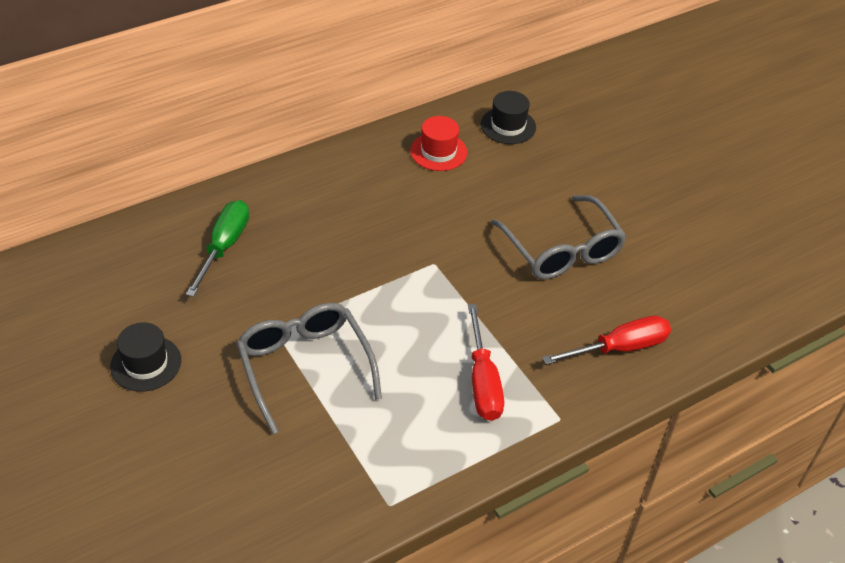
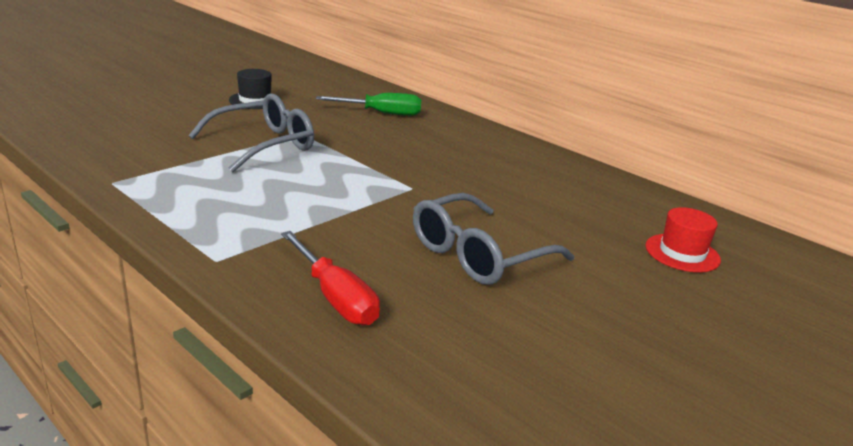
camera: 75 degrees right, 20 degrees down
red hat [410,116,467,171] -> red hat moved to [645,207,721,273]
red screwdriver [468,304,504,421] -> none
black hat [481,91,536,144] -> none

